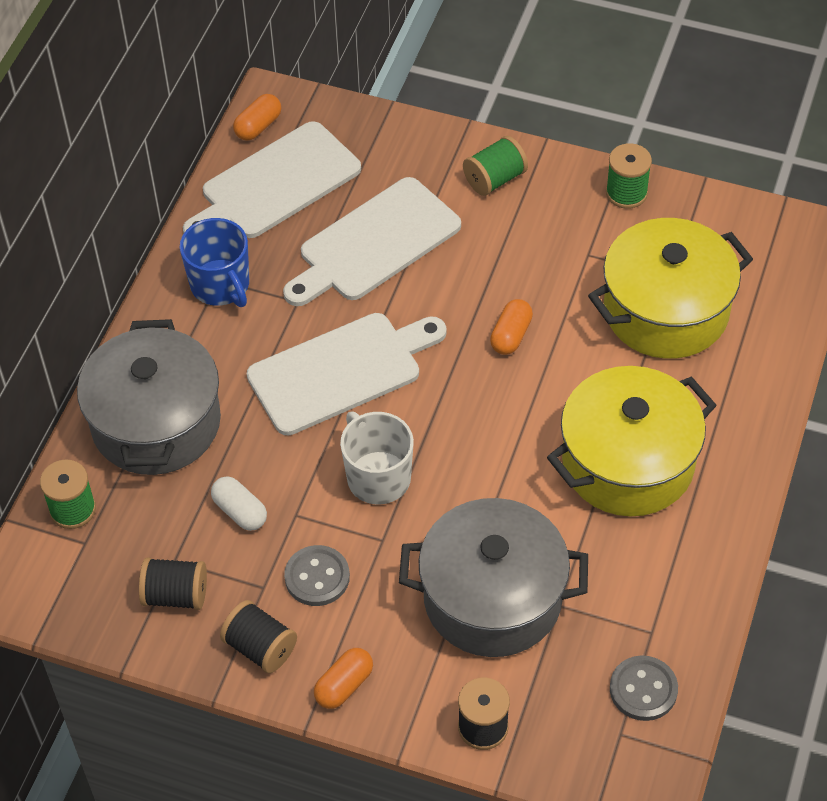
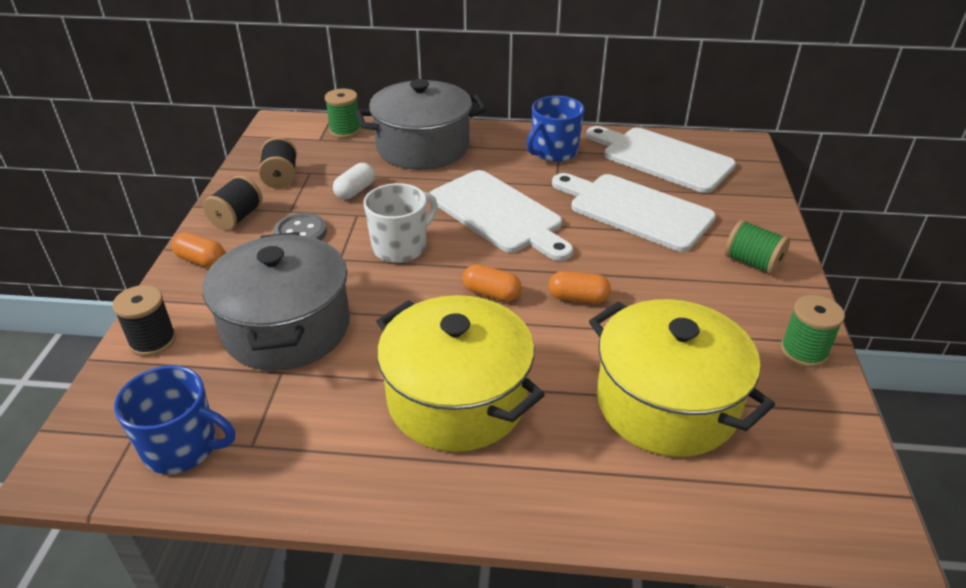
camera: 75 degrees right, 15 degrees down
orange capsule [233,94,281,141] -> orange capsule moved to [463,264,522,301]
grey button [610,655,678,721] -> blue mug [114,365,235,474]

